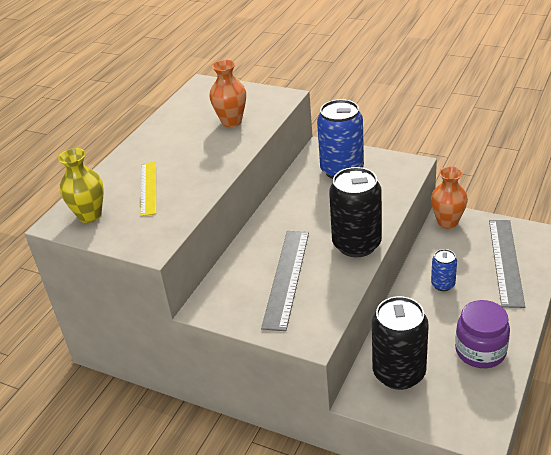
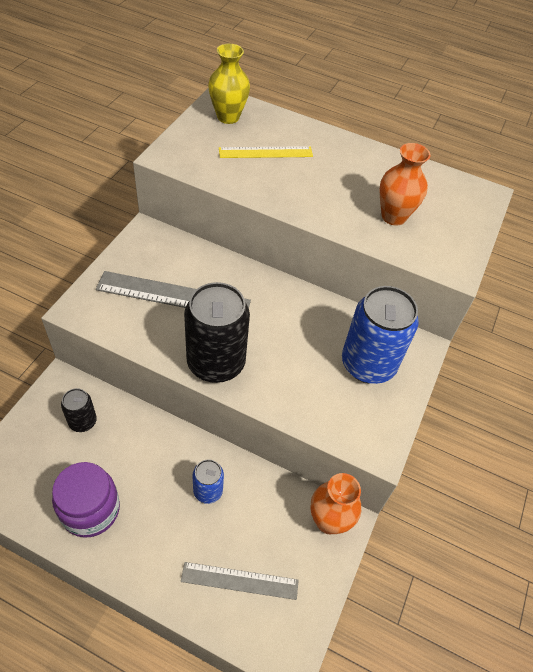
camera: 80 degrees right, 15 degrees up
black can [372,296,429,390] -> black can [61,388,97,432], size x0.50
grey ruler [489,220,525,308] -> grey ruler [181,562,299,600], size x0.65

